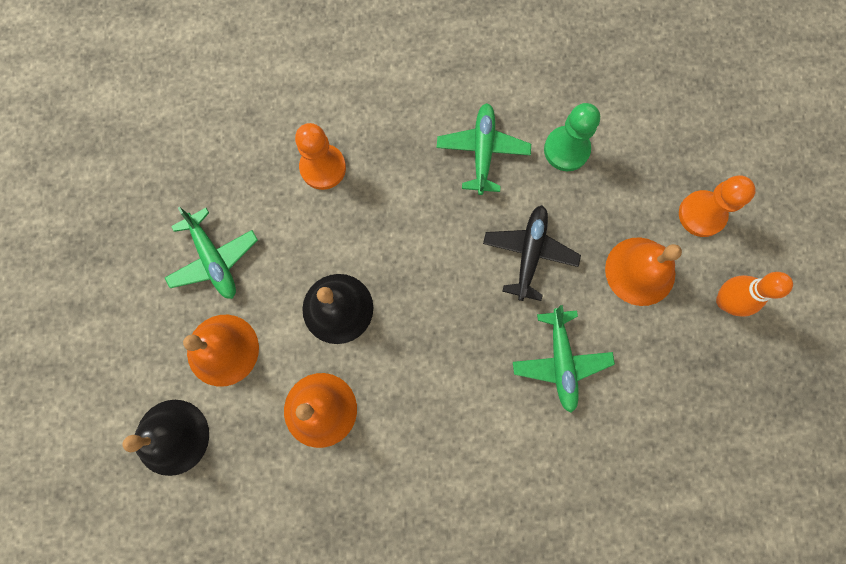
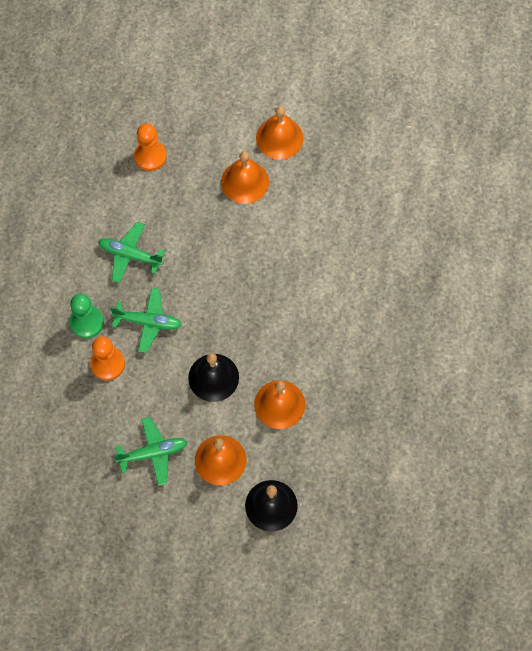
camera: 75 degrees left, 10 degrees down
black plane [483,205,581,301] -> none
green plane [513,305,615,413] -> green plane moved to [110,288,182,353]
green pawn [544,103,600,171] -> green pawn moved to [69,293,104,338]
orange pawn [679,175,756,237] -> orange pawn moved to [134,123,167,171]
orange bowling pin [716,272,793,317] -> orange bell [256,106,303,160]

